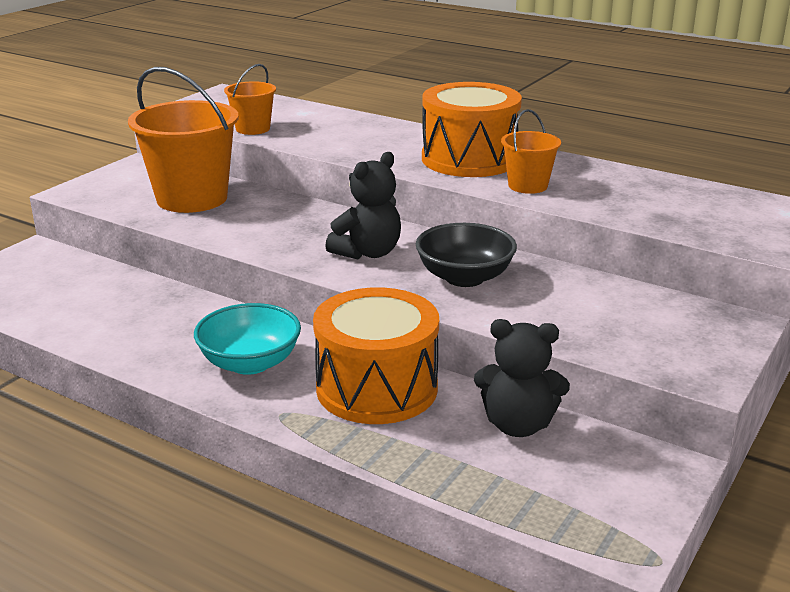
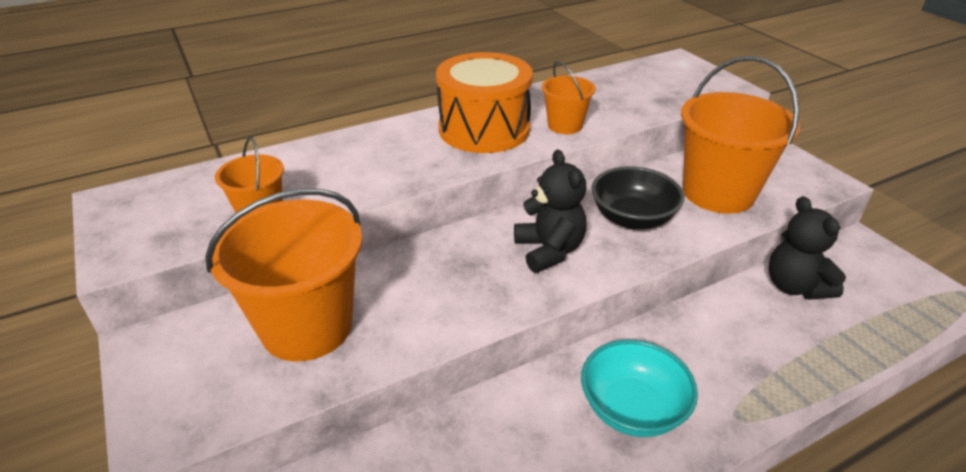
camera: 60 degrees left, 10 degrees up
orange drum [313,287,439,424] -> none
black teddy bear [474,319,570,437] -> black teddy bear turned 120 degrees clockwise [769,196,846,300]
none -> orange bucket [681,56,800,214]

